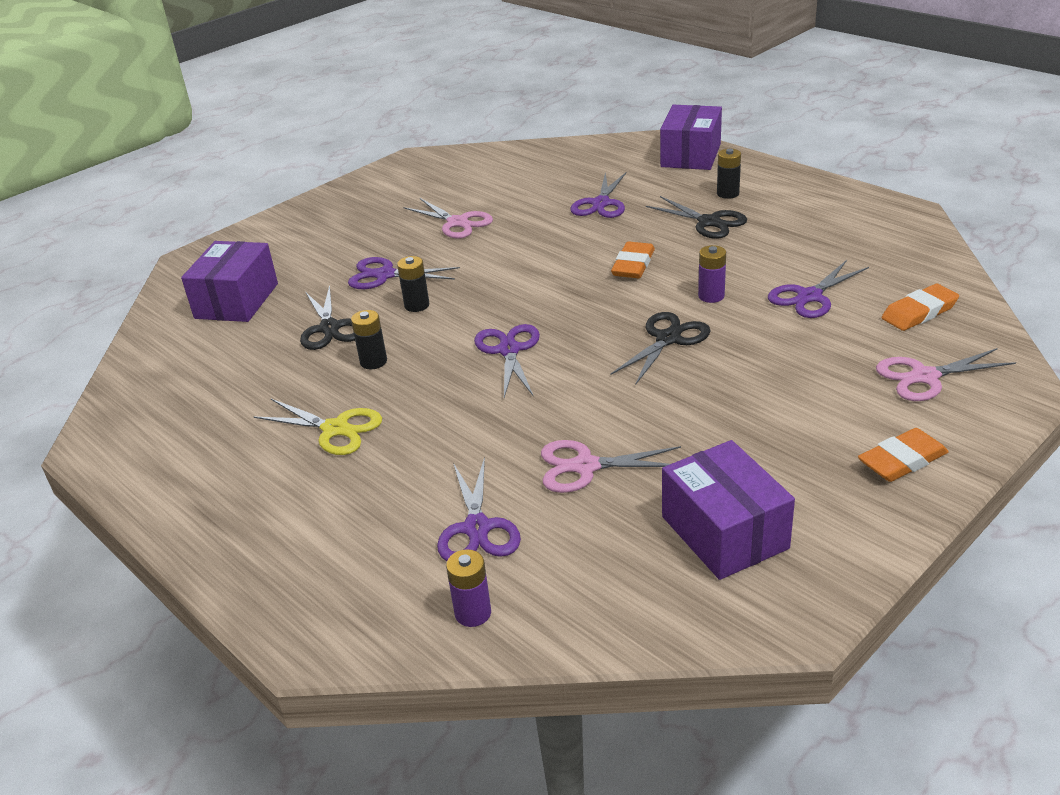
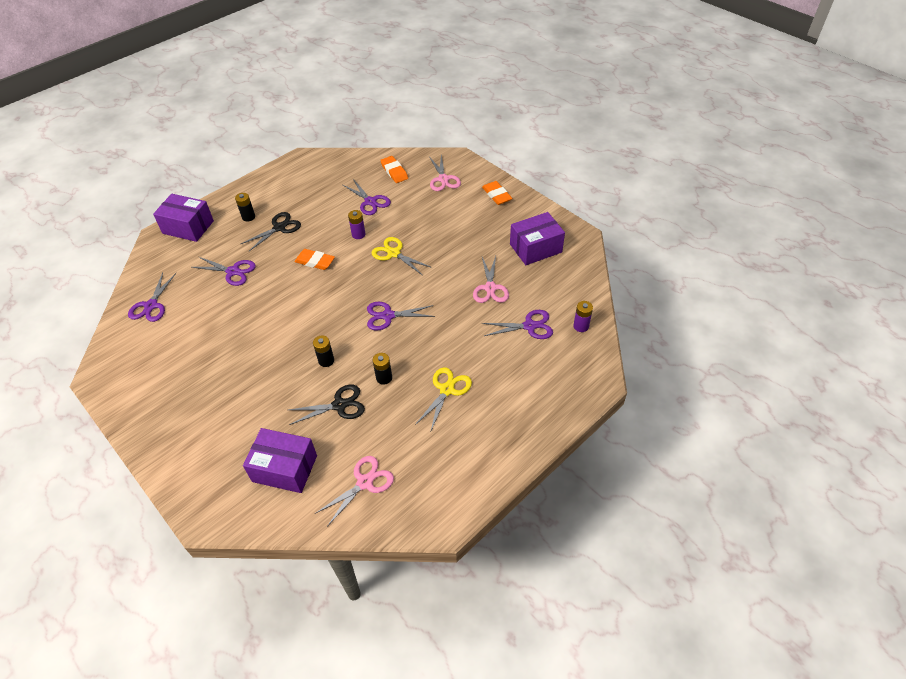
camera: 90 degrees left, 15 degrees up
purple scissors [348,257,460,289] -> purple scissors moved to [128,272,176,322]
pink scissors [404,198,493,239] -> pink scissors moved to [315,456,394,527]
black scissors [611,312,710,385] -> yellow scissors [371,237,432,275]

